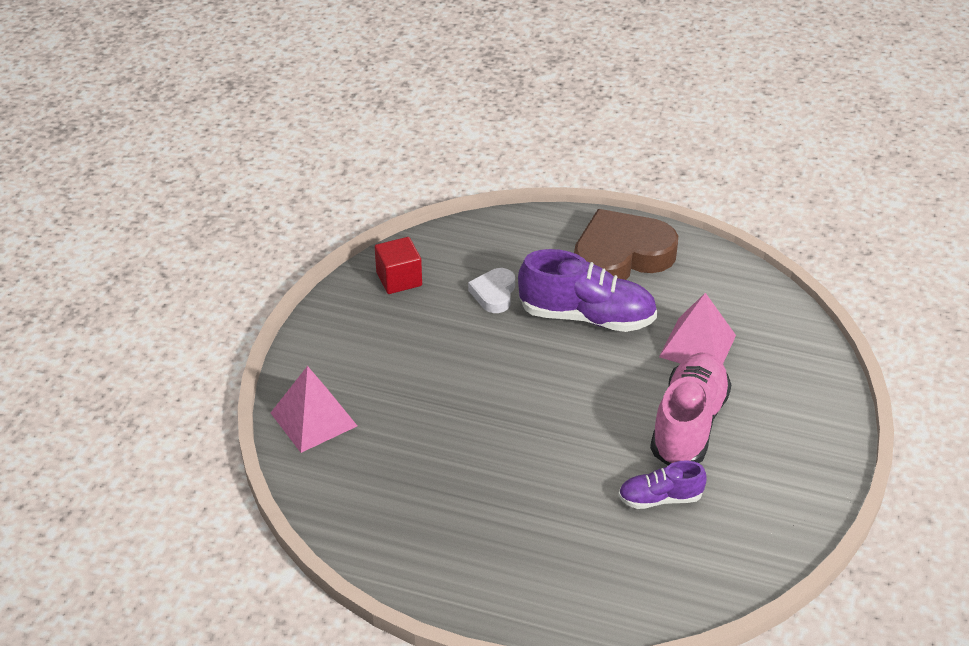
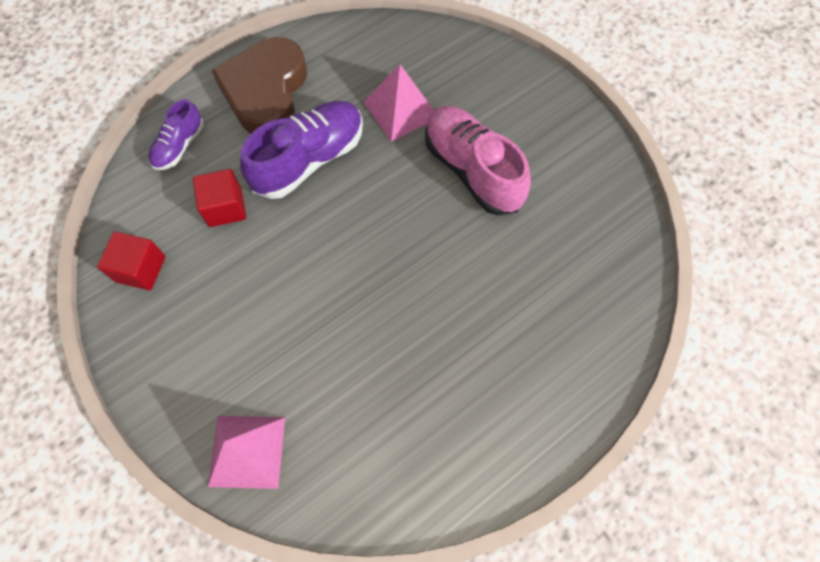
camera: 55 degrees left, 25 degrees up
white heart [468,268,515,313] -> red cube [193,169,246,227]
purple shoe [618,461,706,509] -> purple shoe moved to [149,99,204,170]

